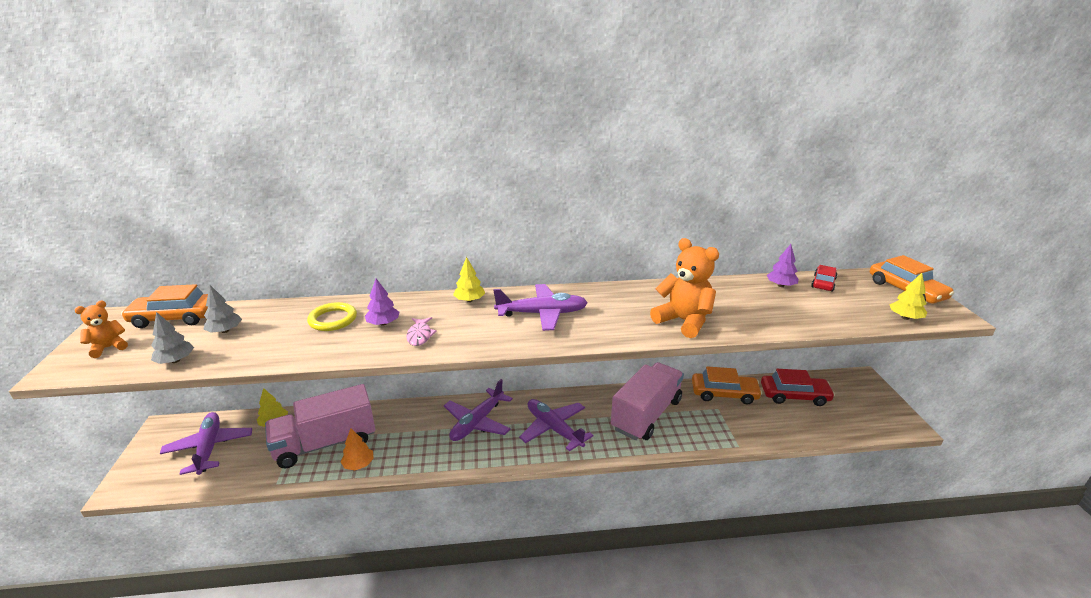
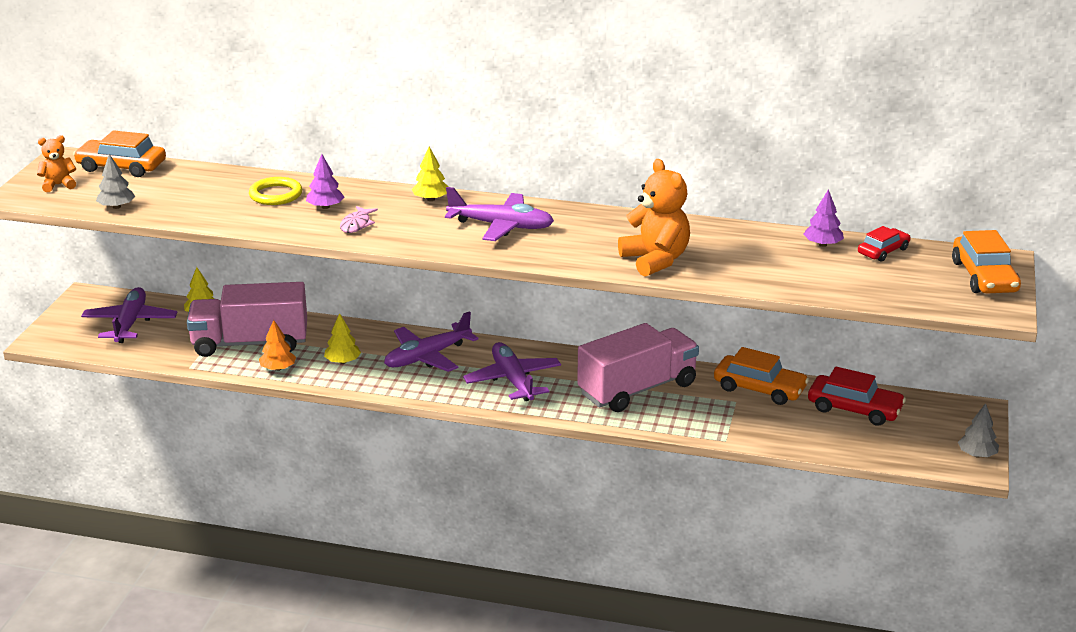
camera: 20 degrees right, 0 degrees up
grey tree [204,285,242,333] -> grey tree moved to [958,403,999,457]
yellow tree [889,273,927,320] -> yellow tree moved to [324,313,361,364]

